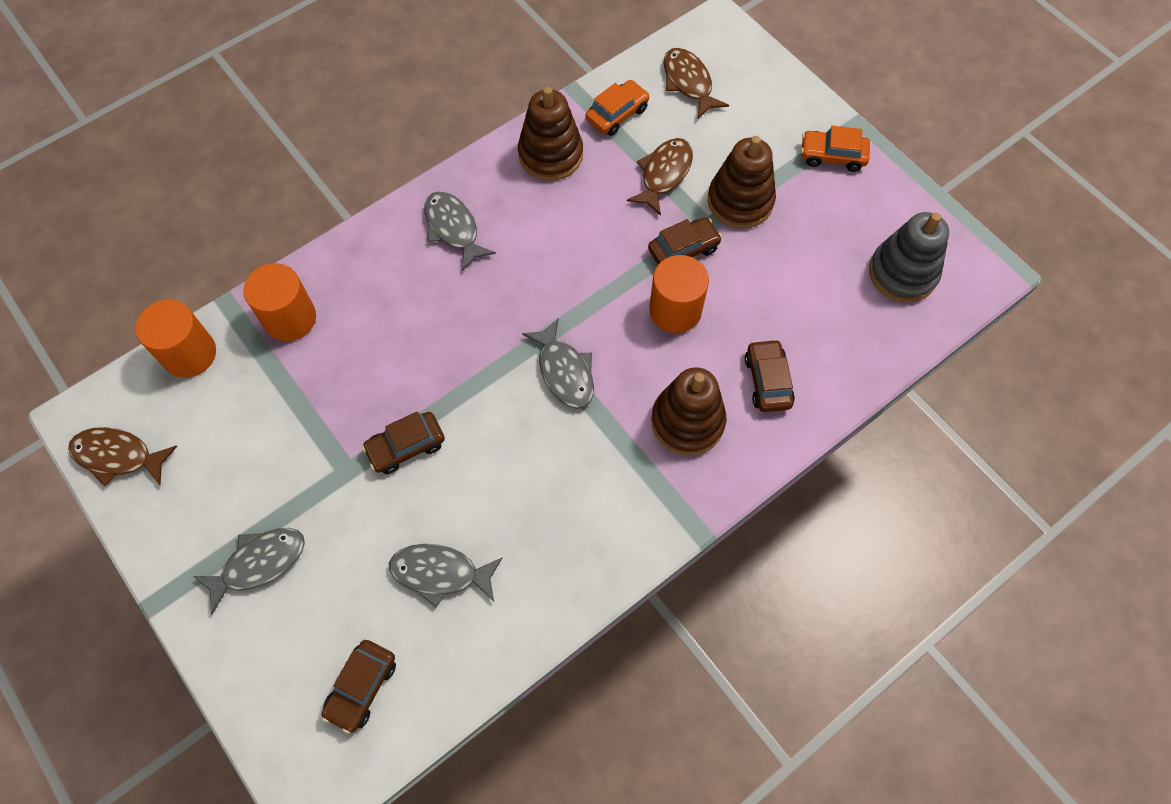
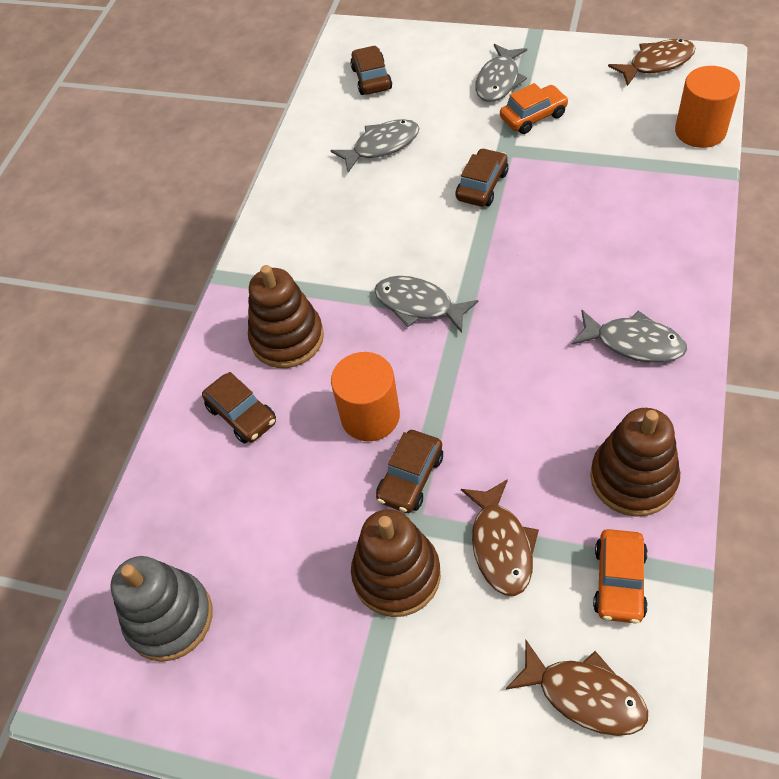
camera: 150 degrees right, 10 degrees down
orange cylinder [243,263,316,341] -> none
orange car [801,126,870,172] -> orange car moved to [500,83,569,134]

